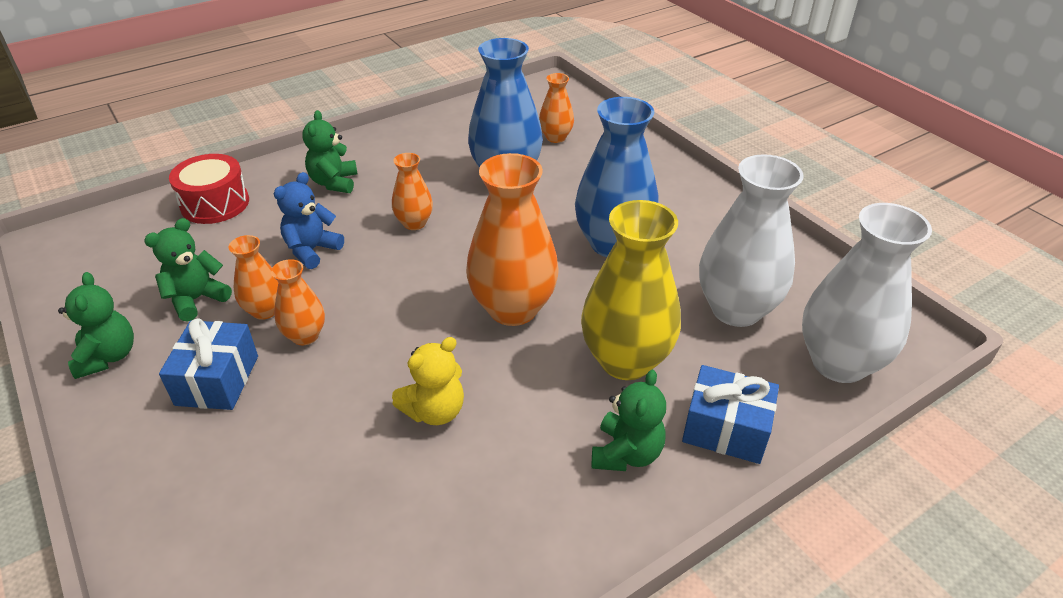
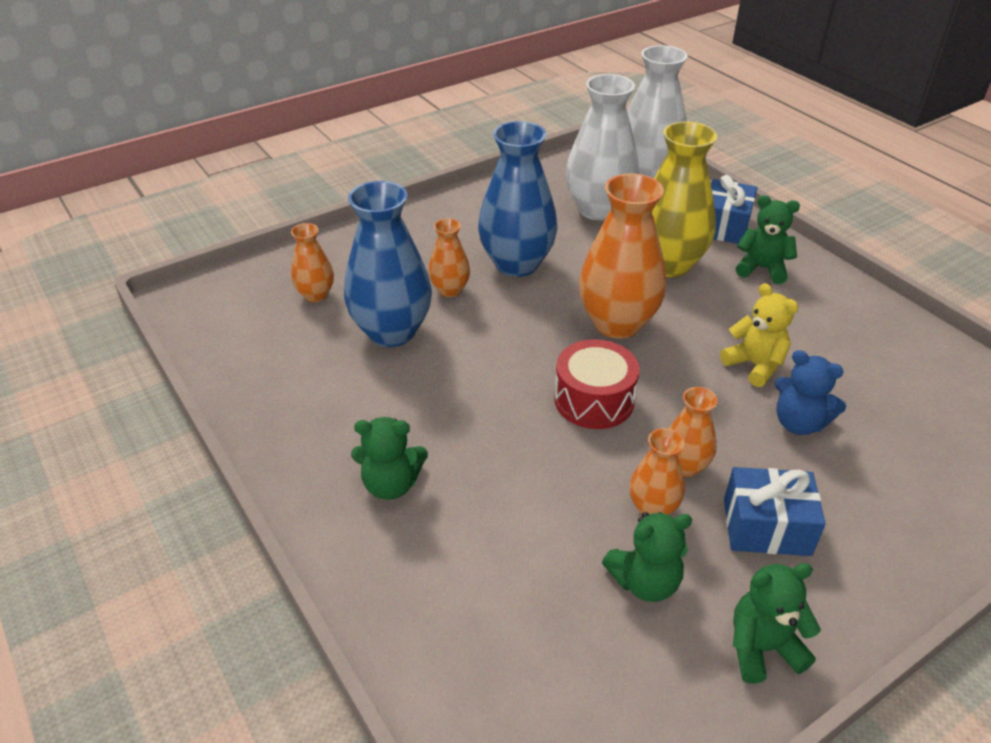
camera: 90 degrees left, 0 degrees up
green teddy bear [144,218,232,322] -> green teddy bear turned 60 degrees counterclockwise [602,512,692,602]
red drum [169,154,249,224] -> red drum moved to [554,339,639,429]
blue teddy bear [274,172,344,269] -> blue teddy bear moved to [775,350,846,435]
orange vase [392,153,433,230] -> orange vase moved to [428,218,470,297]

